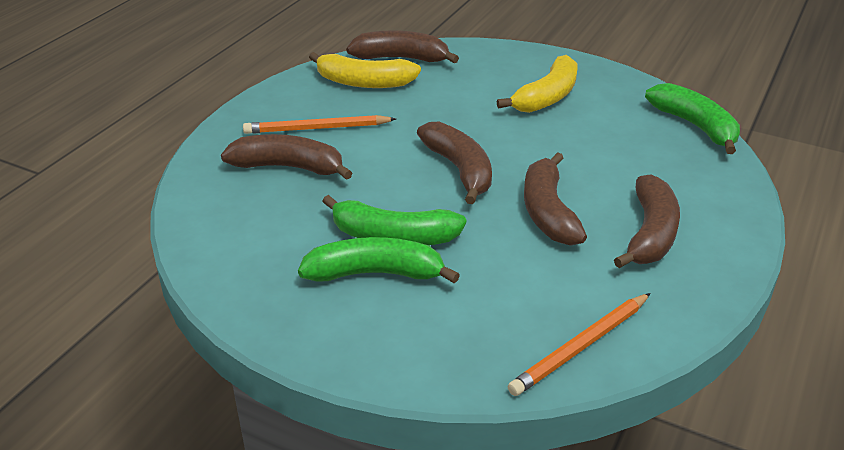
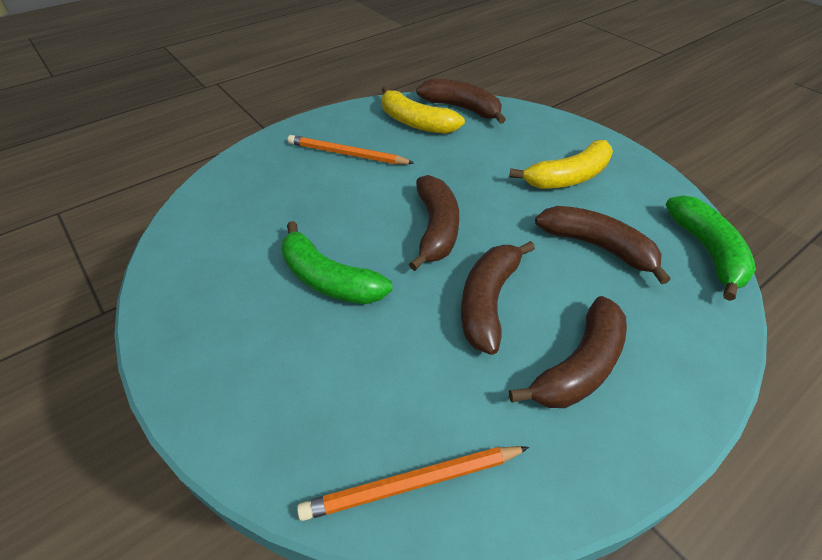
camera: 25 degrees right, 10 degrees up
brown banana [221,134,352,180] -> brown banana moved to [535,206,671,284]
green banana [298,237,460,283] -> none

